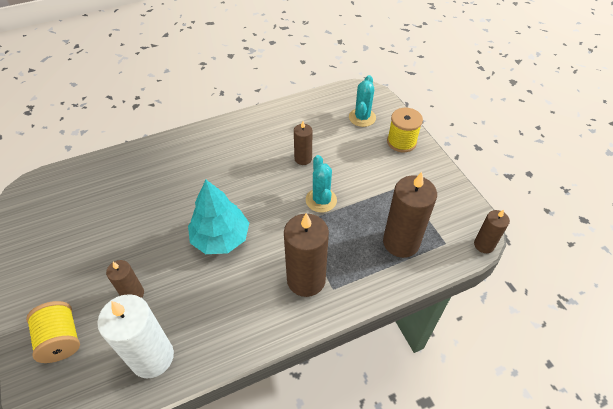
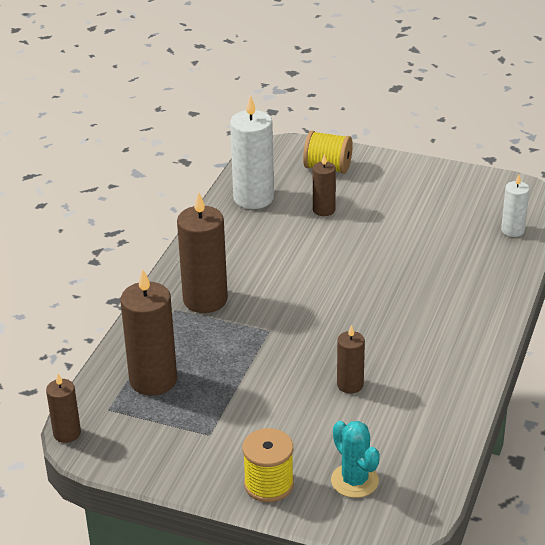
camera: 135 degrees right, 15 degrees down
turquoise tree [188,180,249,254] -> none
turquoise cactus [306,155,337,213] -> none
none -> white candle [501,174,529,237]

